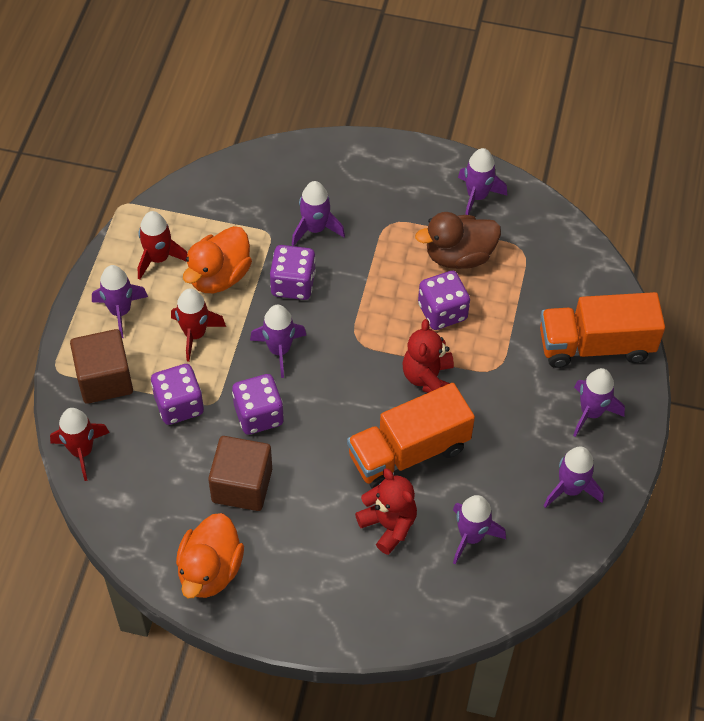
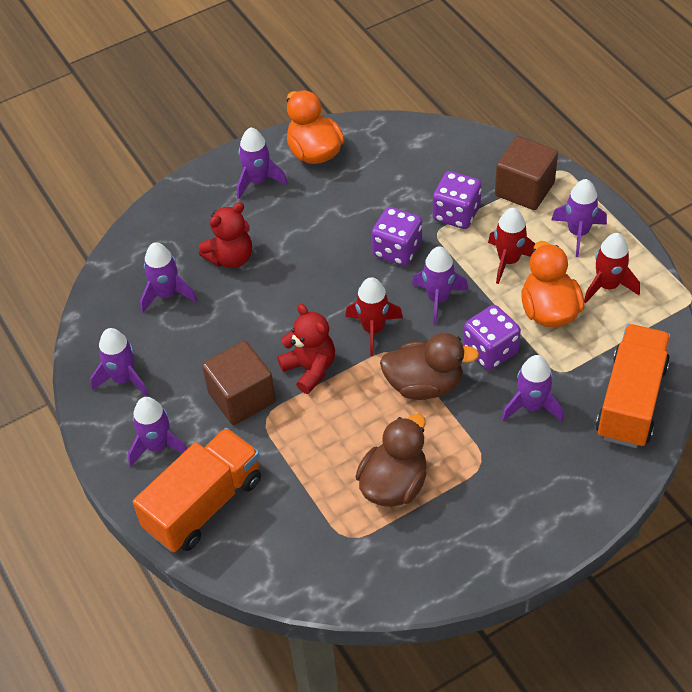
camera: 140 degrees right, 5 degrees down
red rocket [50,408,110,481] -> red rocket moved to [345,277,403,356]
brown cube [208,436,272,511] -> brown cube moved to [202,341,276,425]
orange truck [347,383,475,489] -> orange truck moved to [596,324,671,448]
red teddy bear [355,468,417,555] -> red teddy bear turned 45 degrees counterclockwise [199,202,252,268]
purple dice [418,271,470,330] -> none
purple rocket [458,148,507,215] -> purple rocket moved to [237,127,288,199]
none -> brown duck [380,333,479,400]

